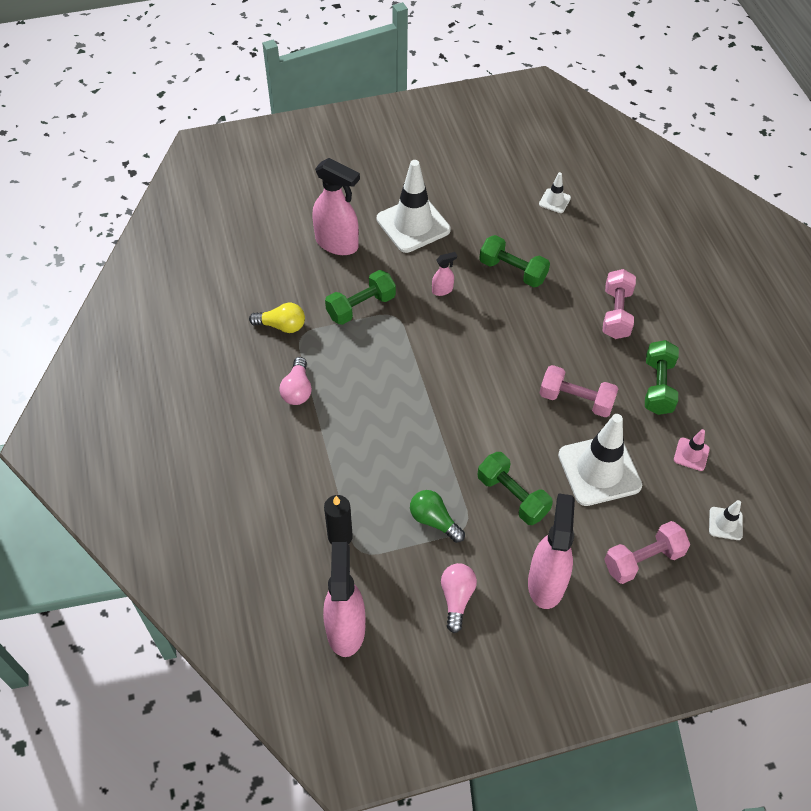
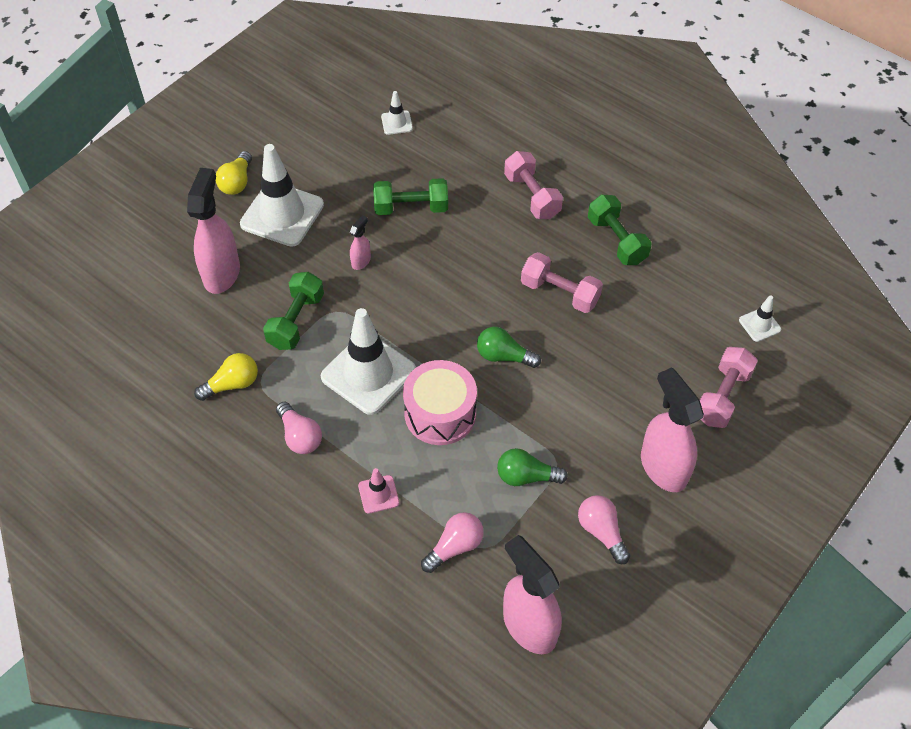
camera: 35 degrees left, 0 degrees up
pink spray bottle [312,158,360,255] -> pink spray bottle turned 75 degrees counterclockwise [187,168,240,294]
black candle [324,495,353,544] -> pink light bulb [421,512,484,573]
green dumbbell [478,452,553,525] -> none
pink dumbbell [539,365,618,417] -> pink dumbbell turned 45 degrees clockwise [521,252,603,313]
white traffic cone [558,414,642,506] -> white traffic cone moved to [321,308,416,415]
pink traffic cone [674,429,710,471] -> pink traffic cone moved to [358,468,399,514]
none -> yellow light bulb [216,151,252,195]
none -> pink drum [403,360,477,445]
none -> green light bulb [477,327,541,368]

